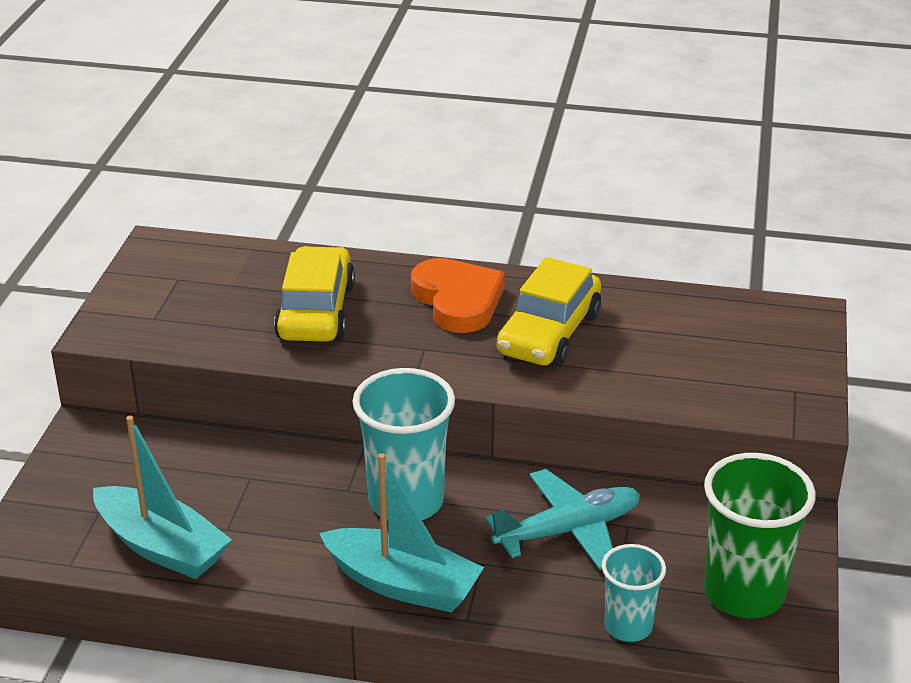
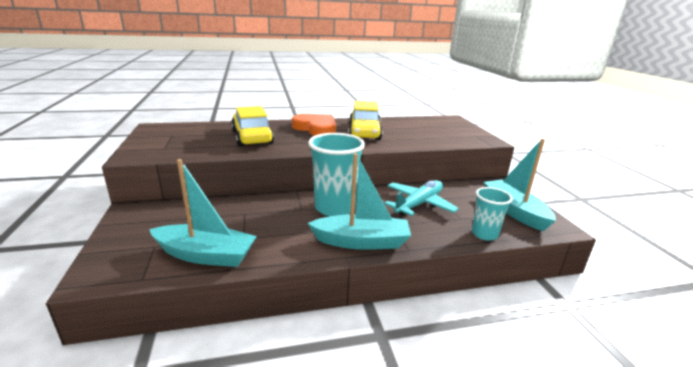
camera: 25 degrees left, 10 degrees down
green cup [704,453,816,618] -> turquoise boat [484,139,556,231]

